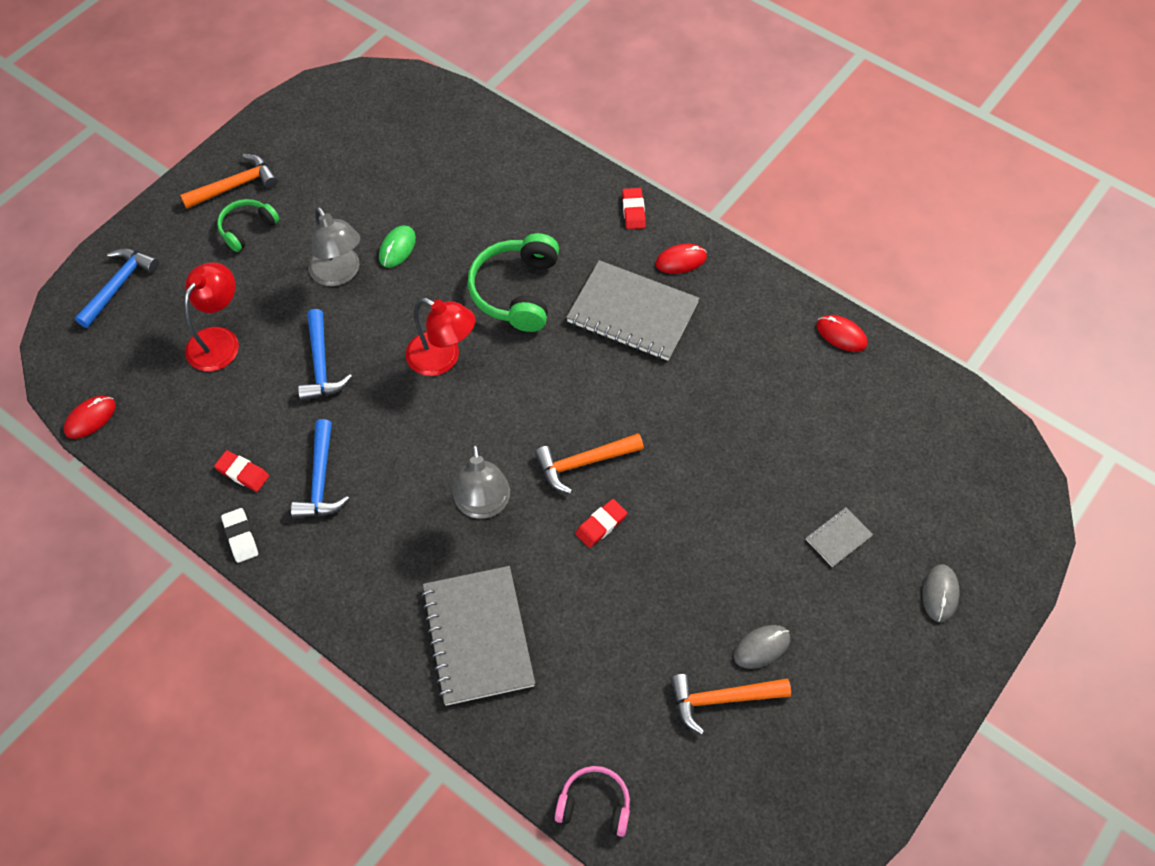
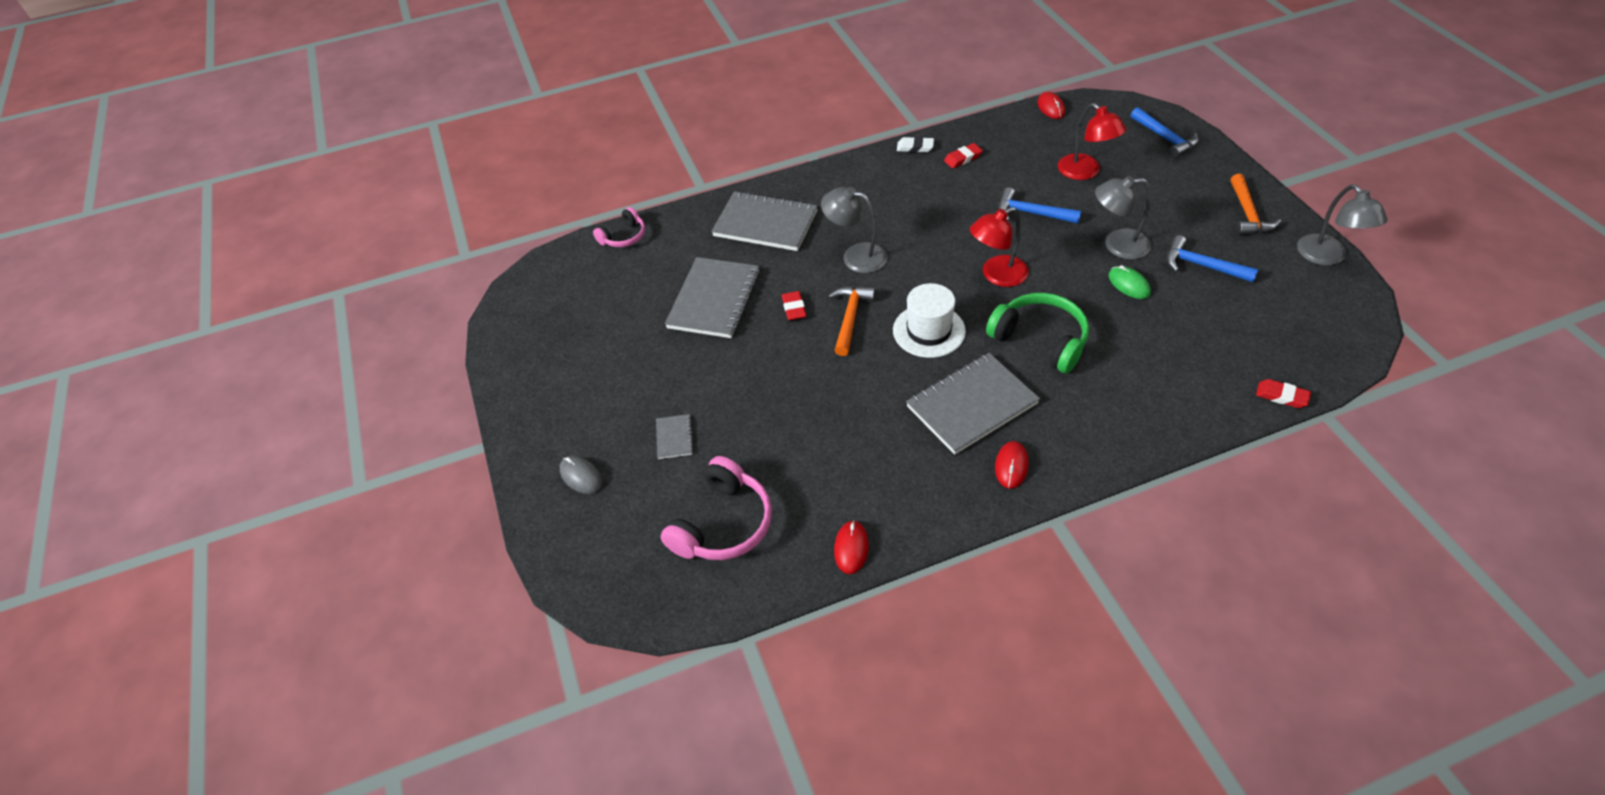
camera: 125 degrees right, 10 degrees down
green headphones [217,199,280,252] -> none
blue hammer [291,419,350,518] -> blue hammer moved to [1166,235,1259,282]
red eraser [622,188,646,229] -> red eraser moved to [1256,379,1311,408]
orange hammer [670,674,791,735] -> none
grey mouse [734,625,790,669] -> none
red mouse [817,315,867,352] -> red mouse turned 60 degrees counterclockwise [834,520,869,574]
none -> pink headphones [661,456,772,560]
none -> grey notebook [665,257,760,338]
none -> white hat [893,283,966,358]
none -> grey lamp [1297,184,1388,265]

